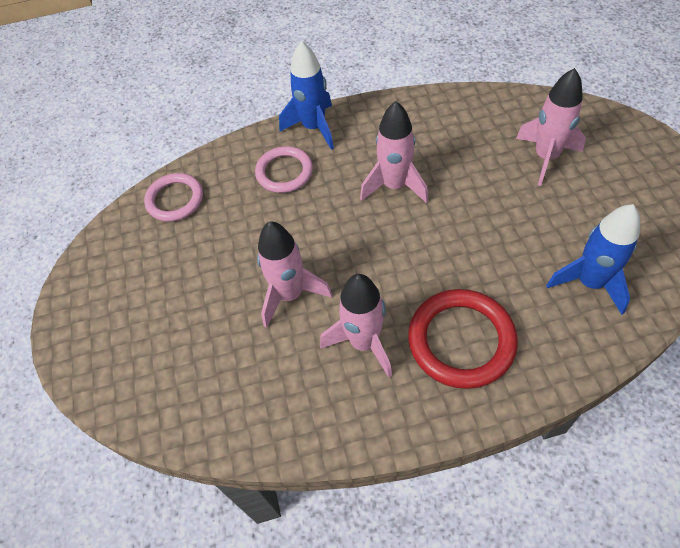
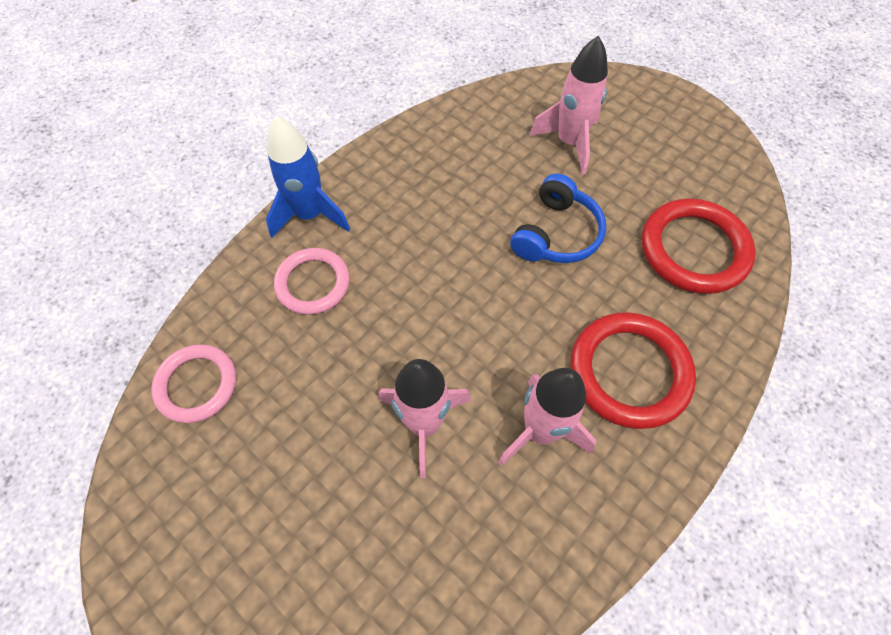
camera: 40 degrees left, 5 degrees up
pink rocket [360,101,428,203] -> none
blue rocket [546,204,640,315] -> red ring [642,198,756,294]
none -> blue headphones [510,174,606,263]

